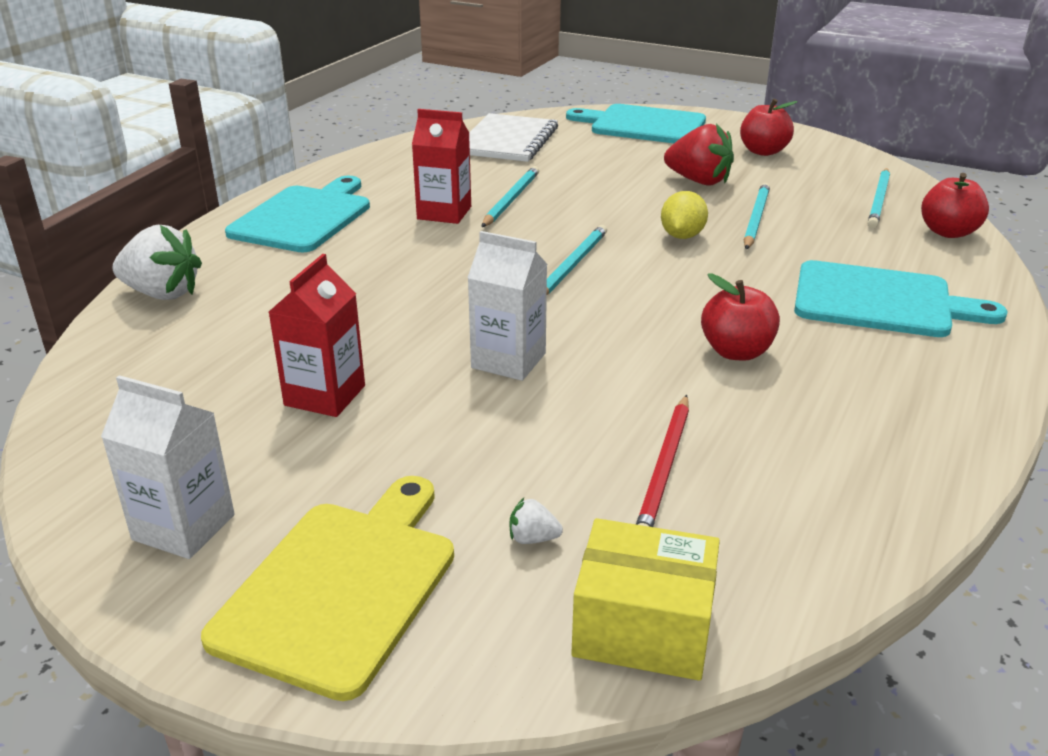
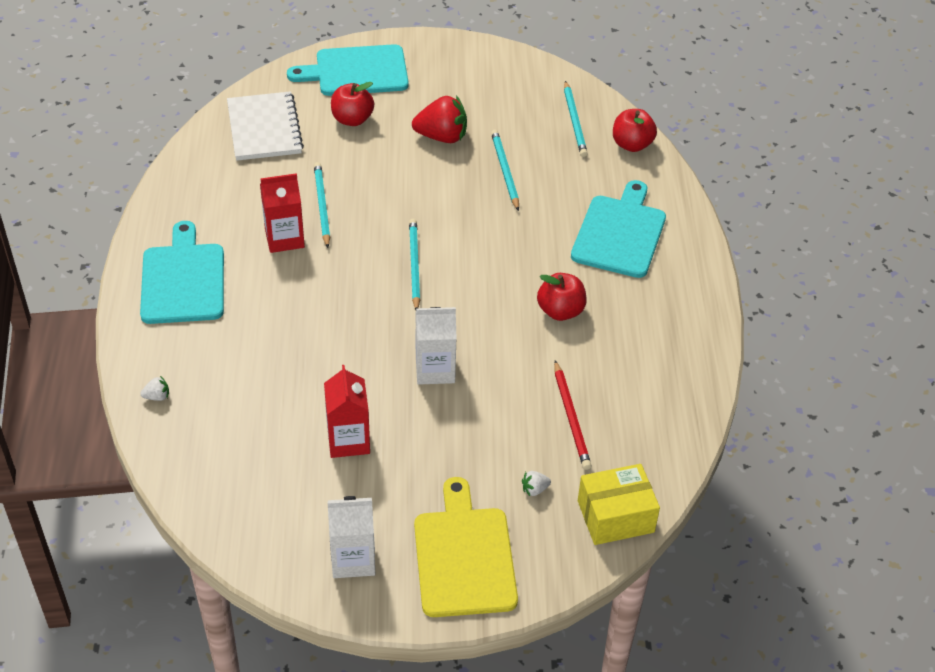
camera: 30 degrees left, 15 degrees up
white strawberry [112,225,202,300] -> white strawberry [141,376,169,401], size x0.43
yellow lemon [661,191,708,239] -> none
red apple [740,99,797,156] -> red apple moved to [331,82,374,126]
turquoise cutting board [794,260,1007,337] -> turquoise cutting board turned 60 degrees counterclockwise [571,180,666,278]

